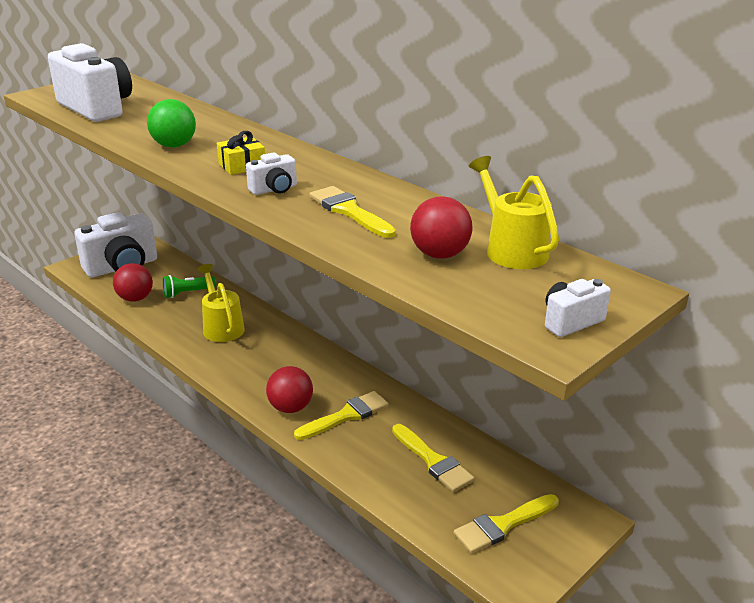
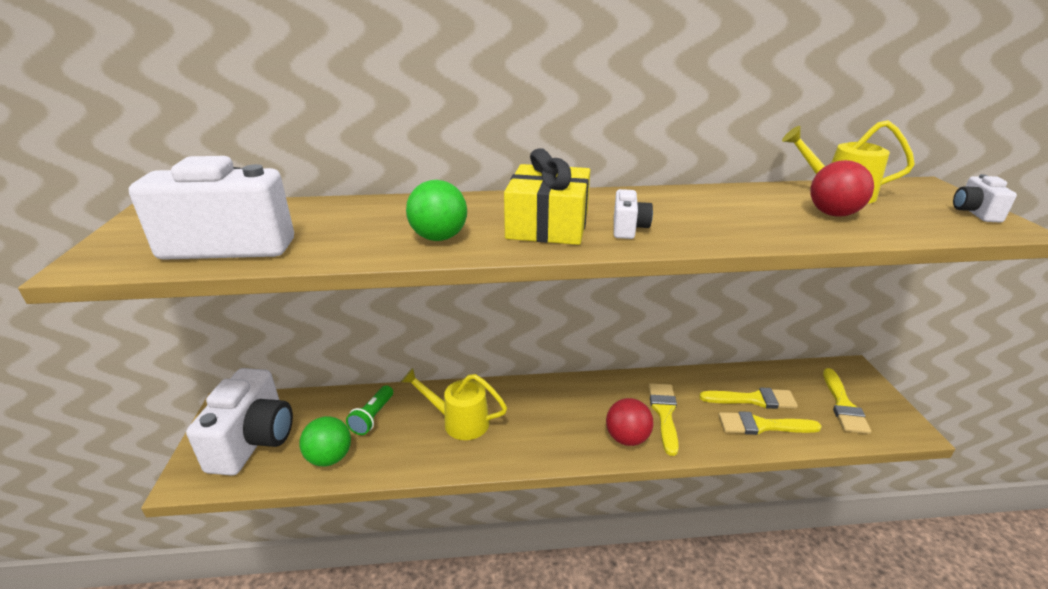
camera: 50 degrees left, 0 degrees up
red ball [113,263,153,302] -> green ball [299,416,351,466]
yellow gift [217,131,265,175] -> yellow gift [504,148,590,245], size x1.87
yellow brush [309,186,396,238] -> yellow brush moved to [718,411,822,435]

